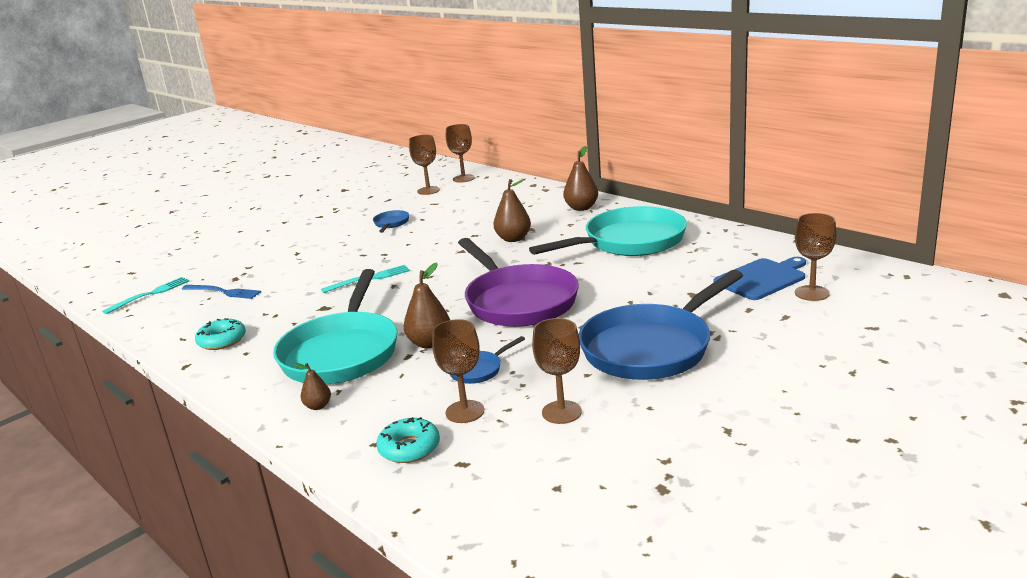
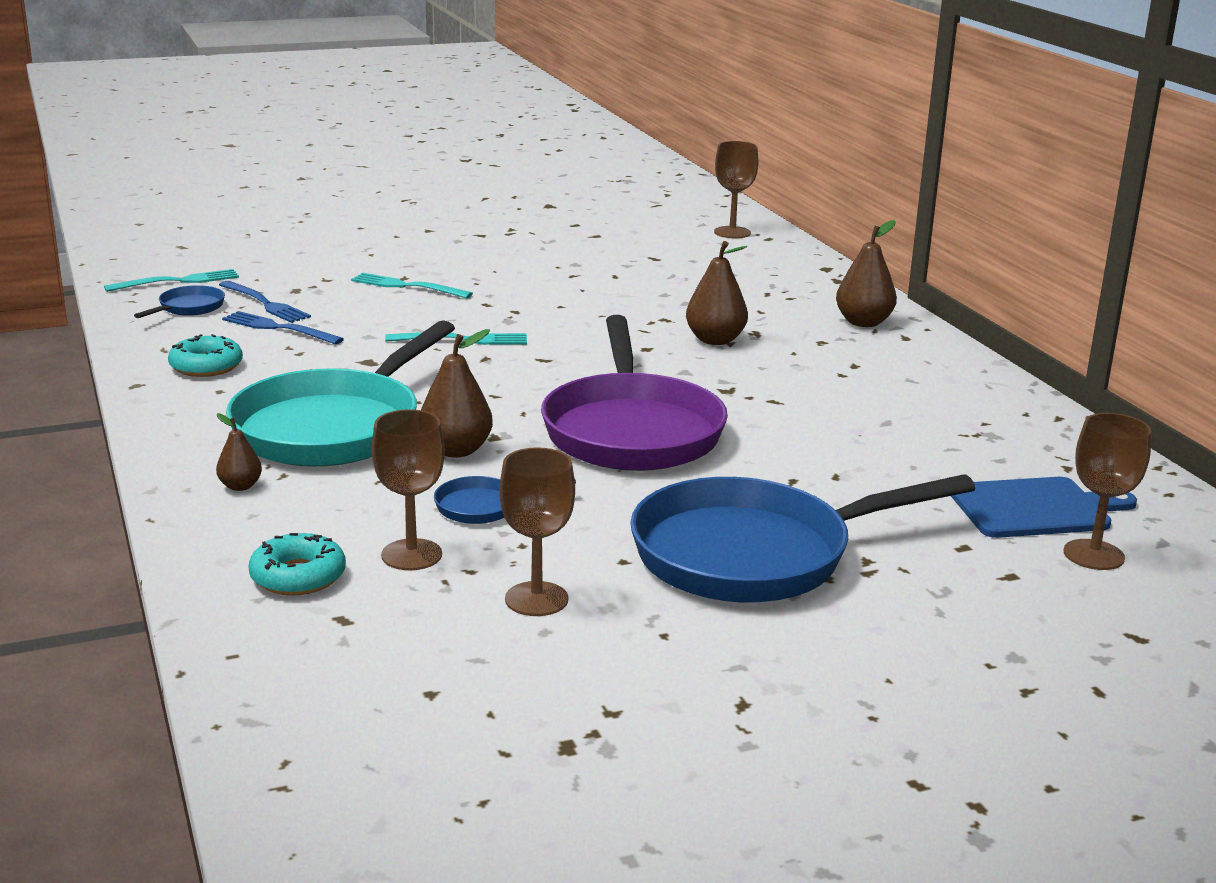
camera: 20 degrees right, 0 degrees up
blue pan [373,210,409,233] -> blue pan moved to [134,285,225,318]
brown goblet [409,135,440,195] -> none
turquoise pan [529,206,687,256] -> none
none -> blue fork [222,311,344,345]
none -> turquoise fork [351,273,473,298]

